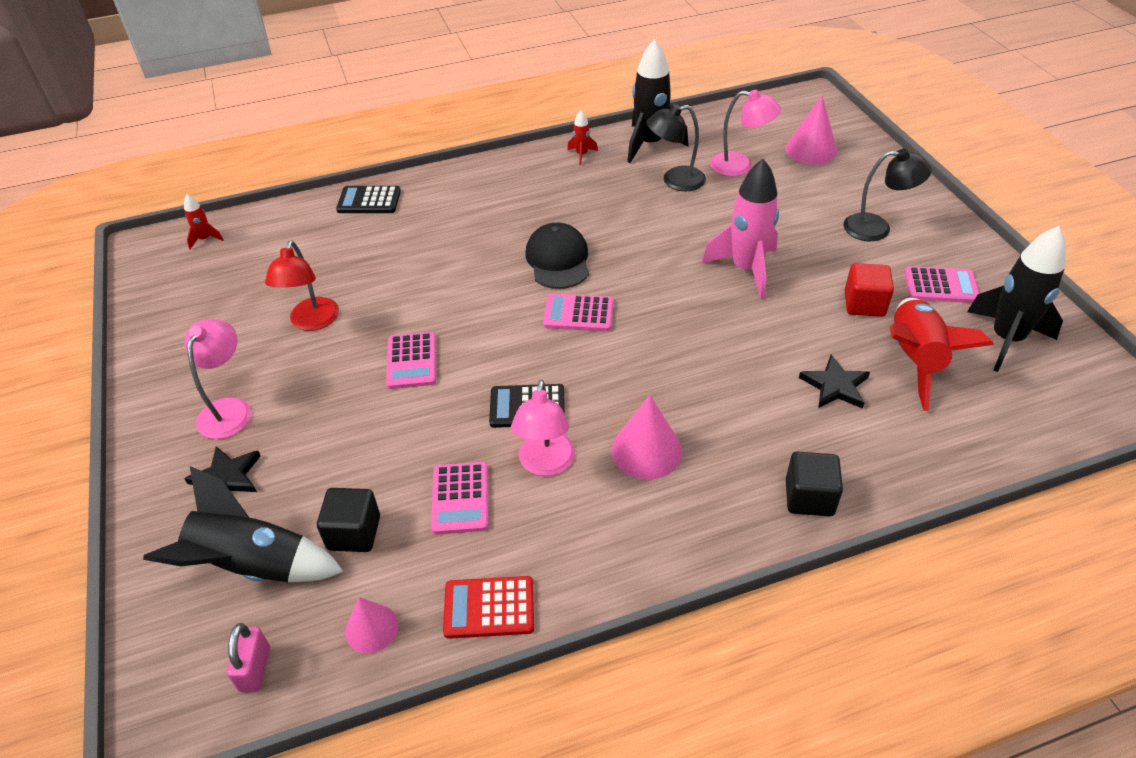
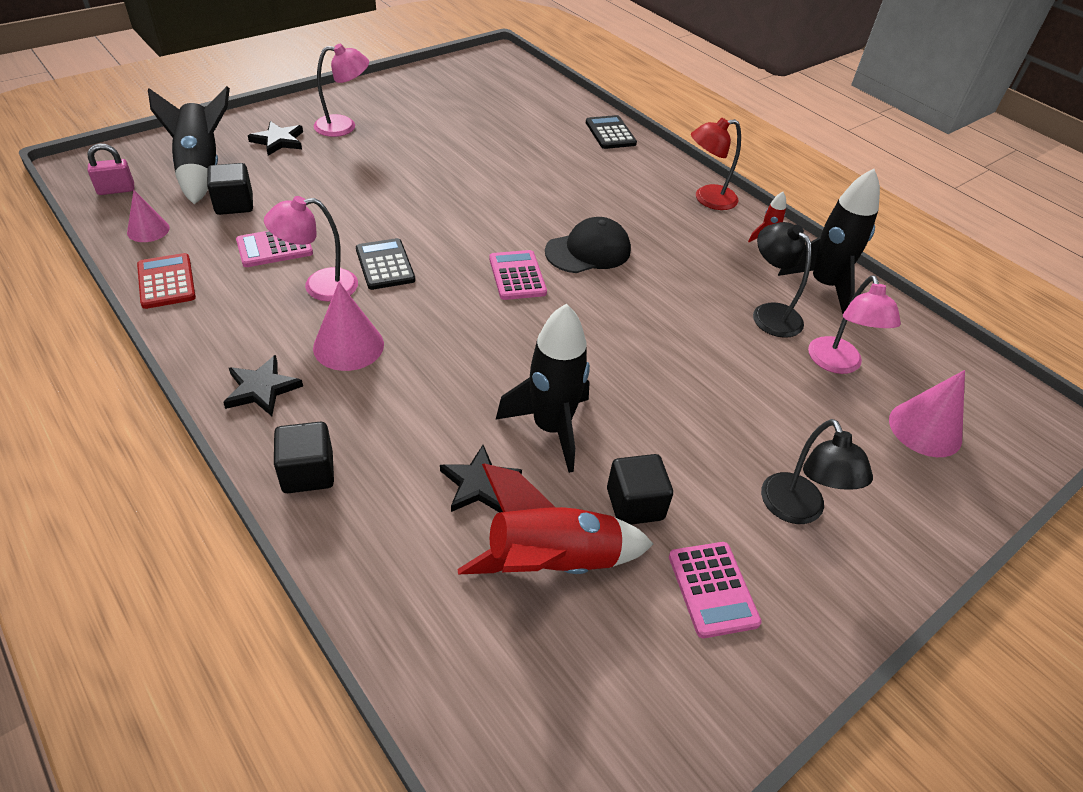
camera: 65 degrees right, 0 degrees up
red rocket [184,194,224,249] -> none
red lamp [265,240,339,331] -> red lamp moved to [691,118,741,210]
pink calculator [386,332,436,389] -> none
pink rocket [702,159,779,299] -> none
red cube [845,263,894,317] -> black cube [607,454,673,525]
black rocket [967,226,1066,372] -> black rocket moved to [496,304,590,473]
none -> black star [223,355,303,416]

